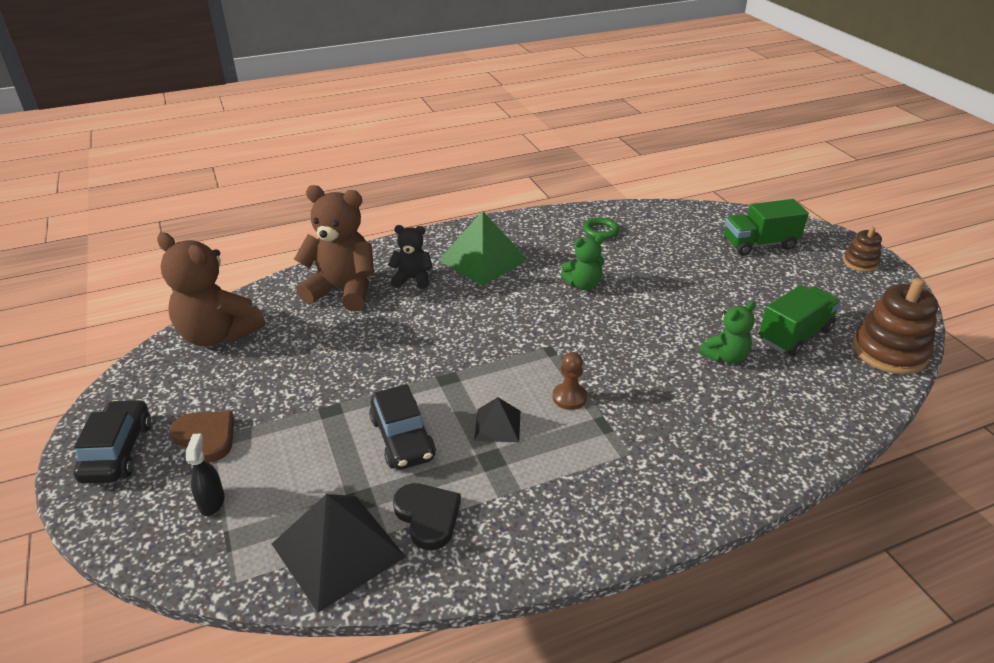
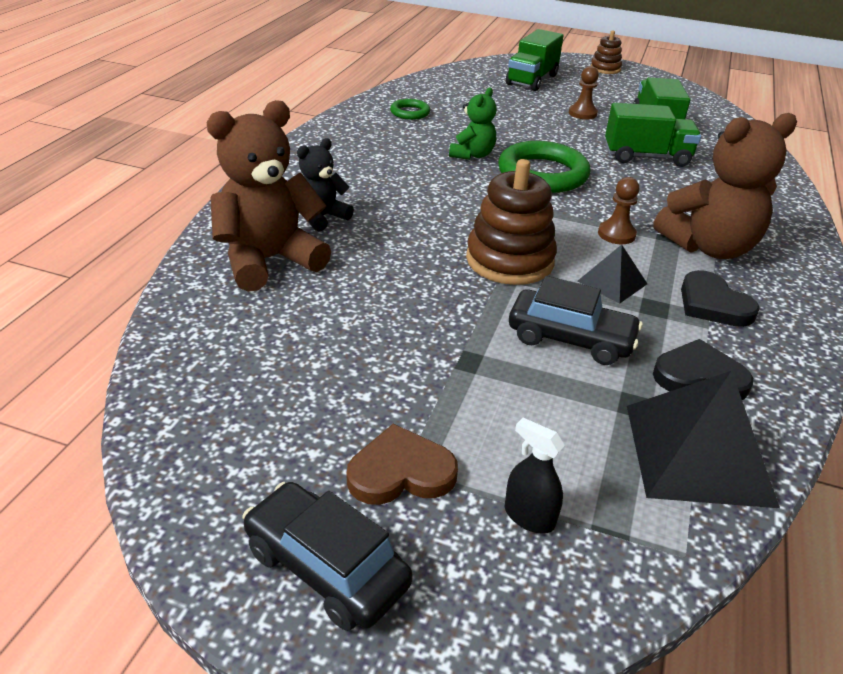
camera: 50 degrees left, 0 degrees up
brown teddy bear [157,233,266,347] -> brown teddy bear moved to [653,113,797,259]
green pyramid [439,211,528,286] -> none
green teddy bear [699,301,755,364] -> green truck [605,103,701,167]
brown stacking toy [853,278,939,374] -> brown stacking toy moved to [466,159,557,285]
none -> green ring [498,141,590,193]
none -> brown pawn [569,66,599,119]
none -> black heart [681,270,760,327]

